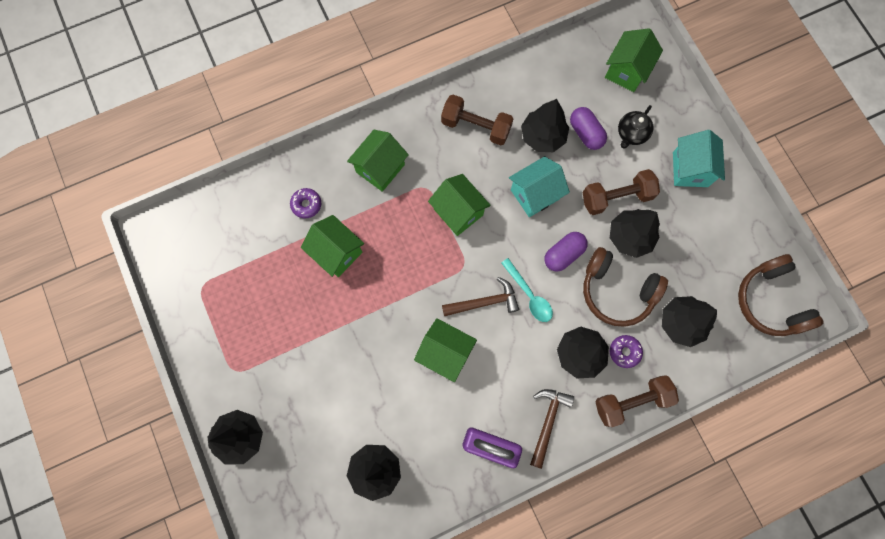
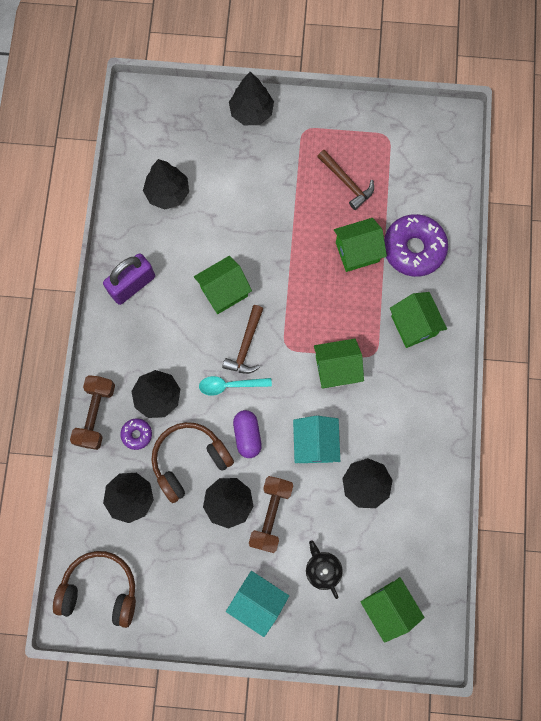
camera: 120 degrees right, 0 degrees up
purple donut [290,188,321,218] -> purple donut [384,214,448,277], size x2.14
brown dumbbell [441,95,513,145] -> none
brown hammer [530,389,574,469] -> brown hammer moved to [317,150,374,210]
purple capsule [570,107,607,150] -> none

